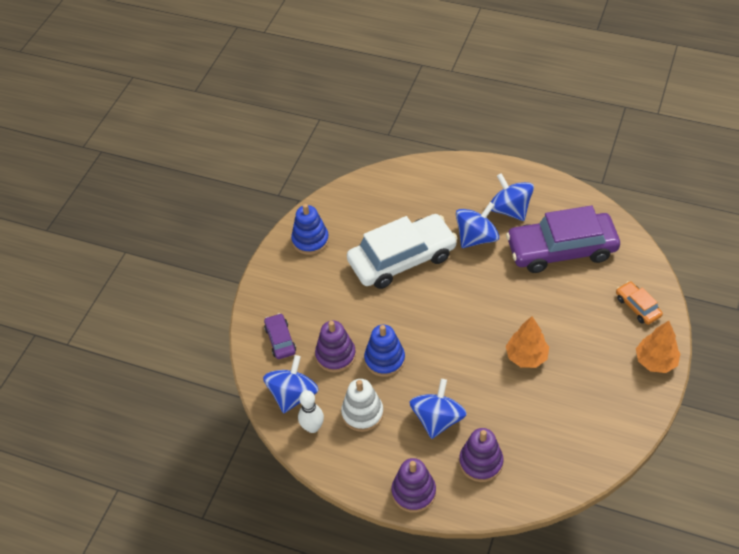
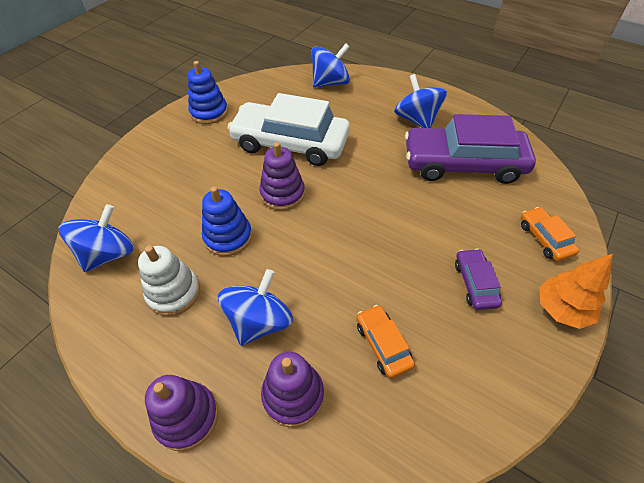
camera: 10 degrees right, 0 degrees up
purple car [264,313,296,359] -> purple car moved to [455,249,502,310]
white bowling pin [298,390,324,433] -> none
purple stacking toy [315,320,356,372] -> purple stacking toy moved to [259,142,305,210]
white car [347,214,458,289] -> white car turned 150 degrees counterclockwise [228,93,350,166]
blue spinning top [456,202,499,248] -> blue spinning top moved to [311,43,350,87]
orange tree [506,316,549,368] -> none
none -> orange car [357,305,415,379]

